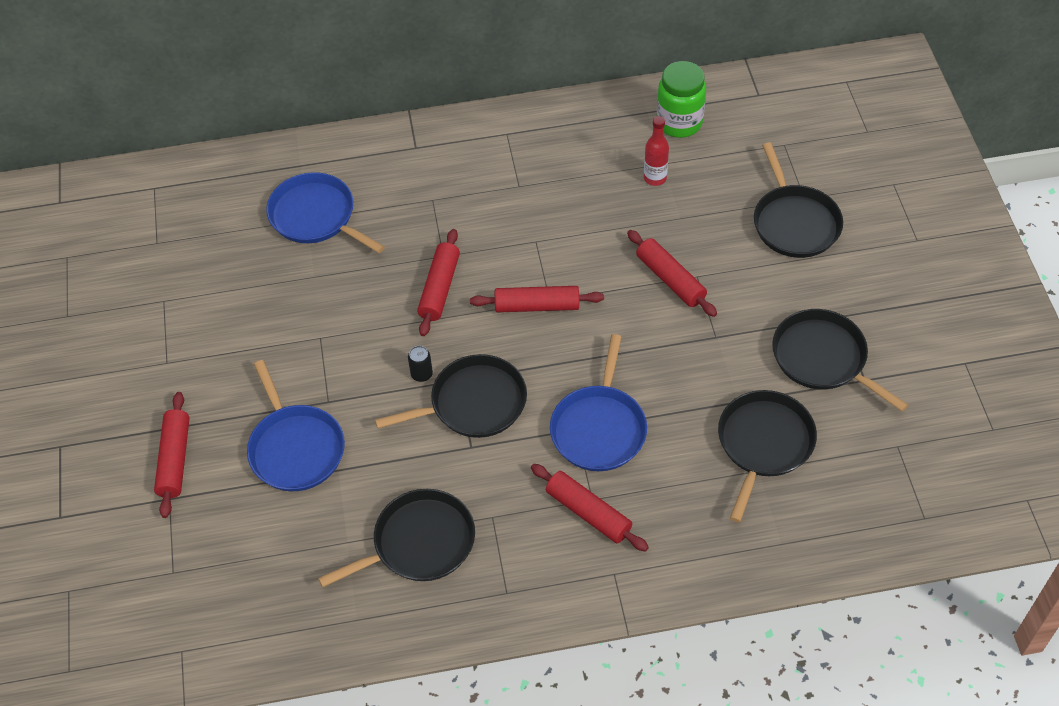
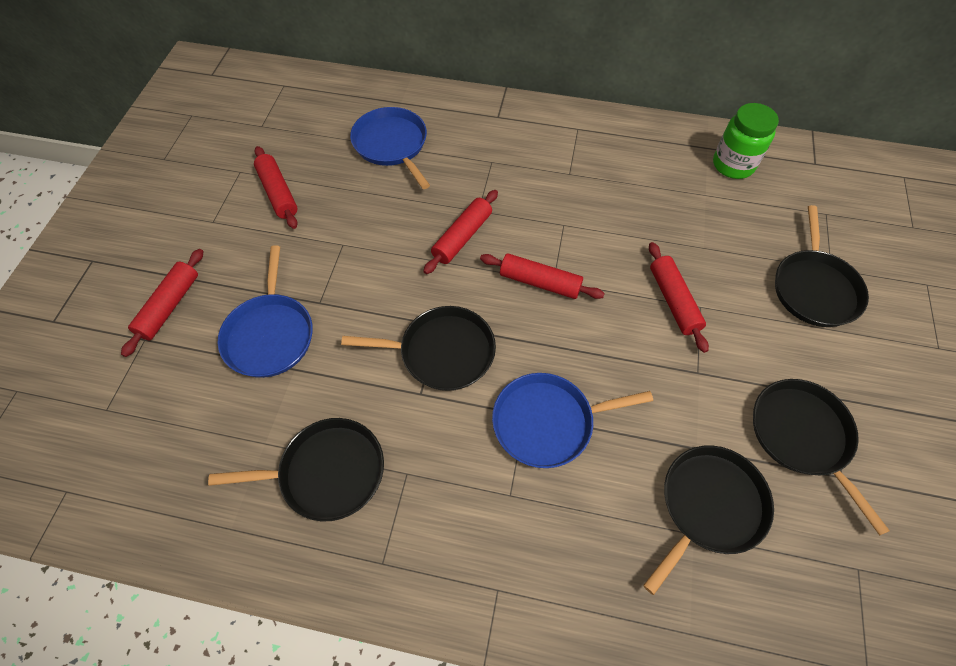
camera: 20 degrees right, 5 degrees up
black can [408,346,433,382] -> none
red rolling pin [531,464,649,552] -> red rolling pin moved to [254,146,298,229]
blue pan [550,334,647,471] -> blue pan turned 45 degrees clockwise [492,373,653,468]
red bottle [644,116,669,186] -> none

